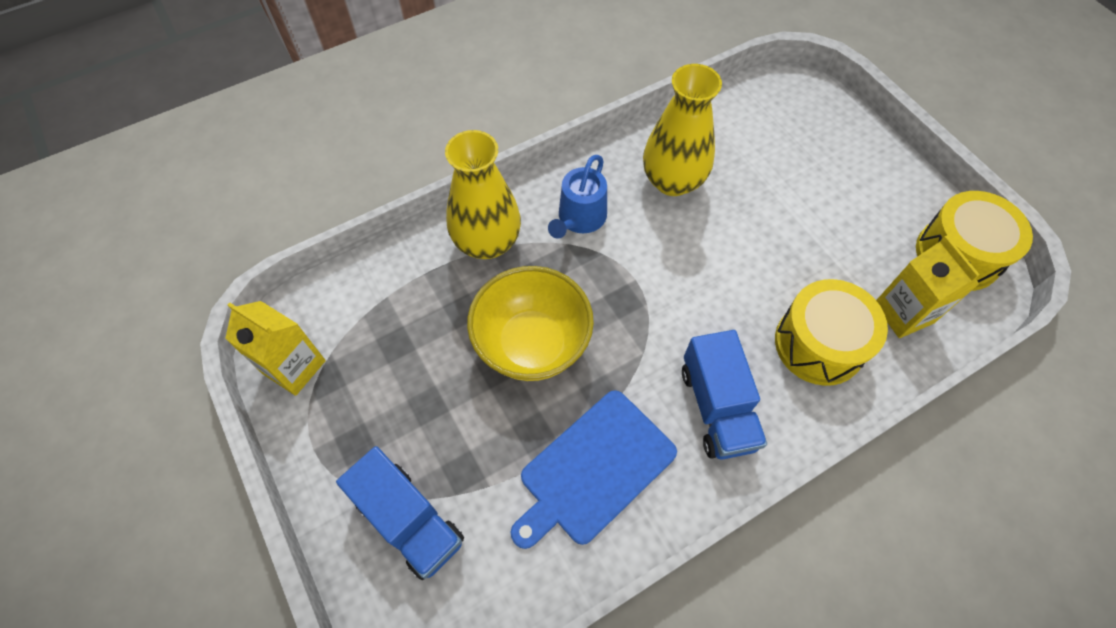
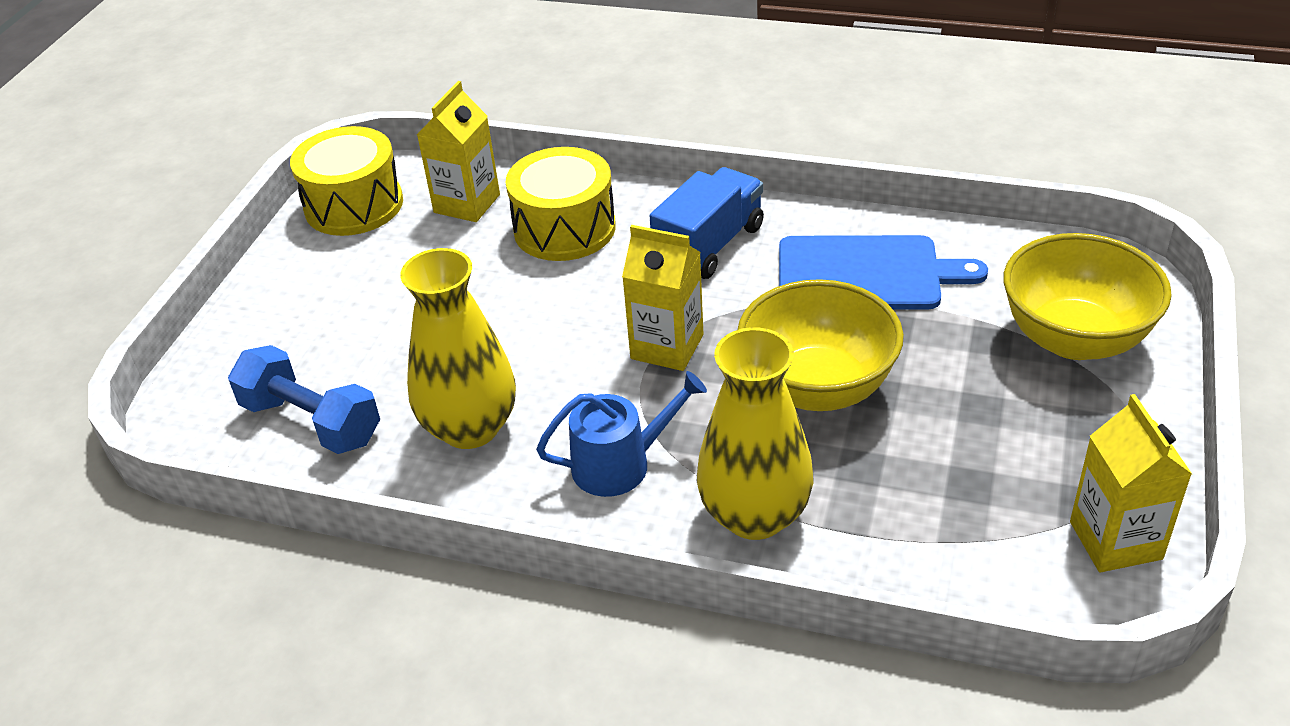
camera: 130 degrees left, 20 degrees down
blue truck [336,446,464,580] -> yellow bowl [1003,233,1172,360]
none -> blue dumbbell [228,345,380,454]
none -> yellow carton [622,225,704,371]

